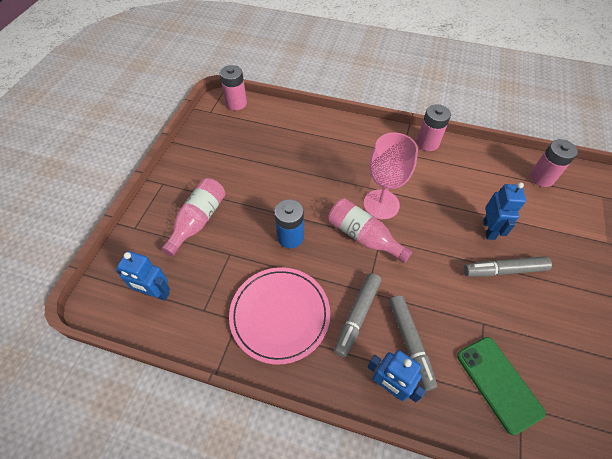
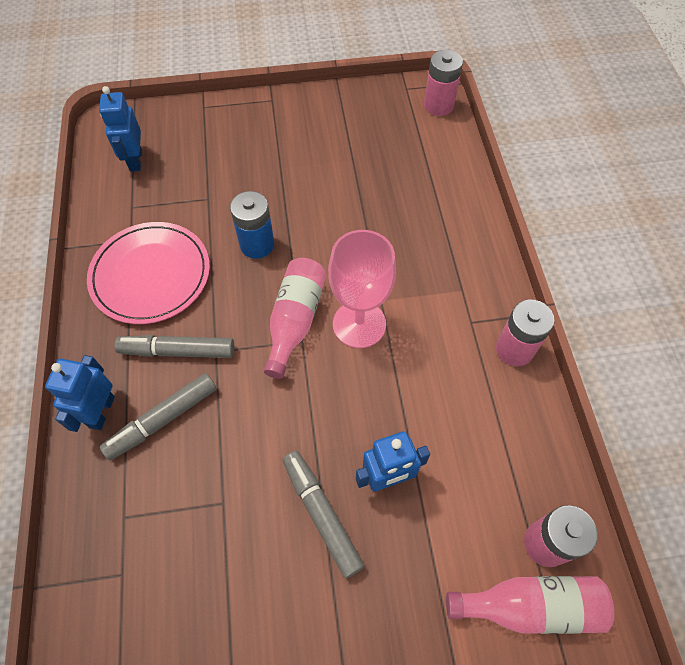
camera: 65 degrees right, 5 degrees up
pink bottle [161,178,226,256] -> pink bottle moved to [446,576,614,634]
green phone [457,337,546,435] -> none

